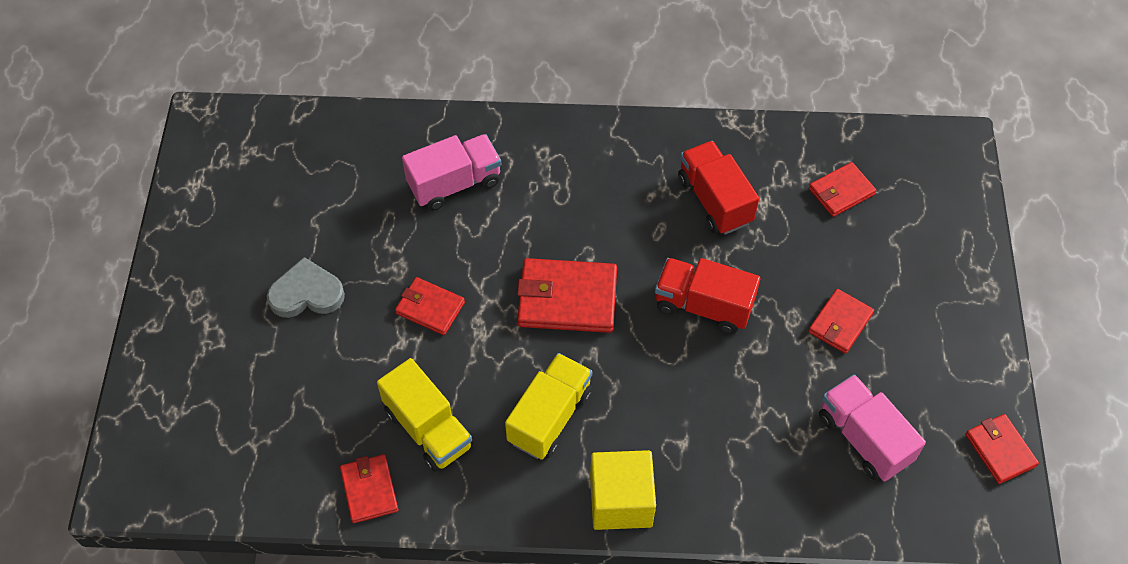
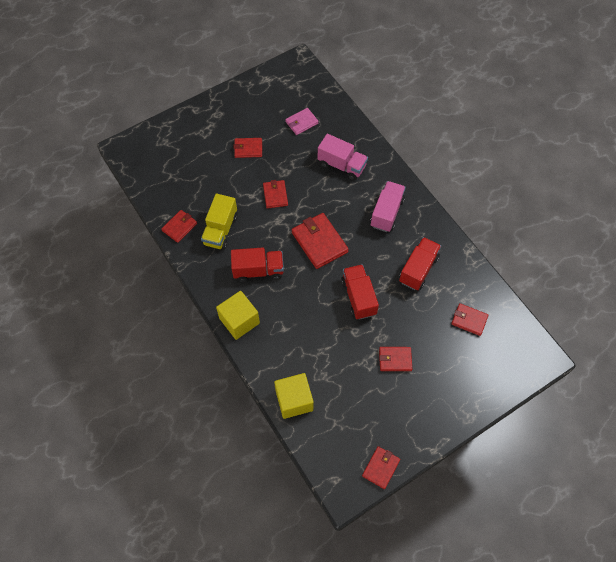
camera: 55 degrees right, 5 degrees up
grey heart [267,257,345,318] -> red wallet [234,138,262,158]
yellow truck [505,353,593,460] -> red truck [231,248,284,282]
pink truck [819,374,926,482] -> pink truck moved to [370,181,406,232]
none -> yellow cube [274,373,314,419]
none -> pink wallet [285,108,319,135]

